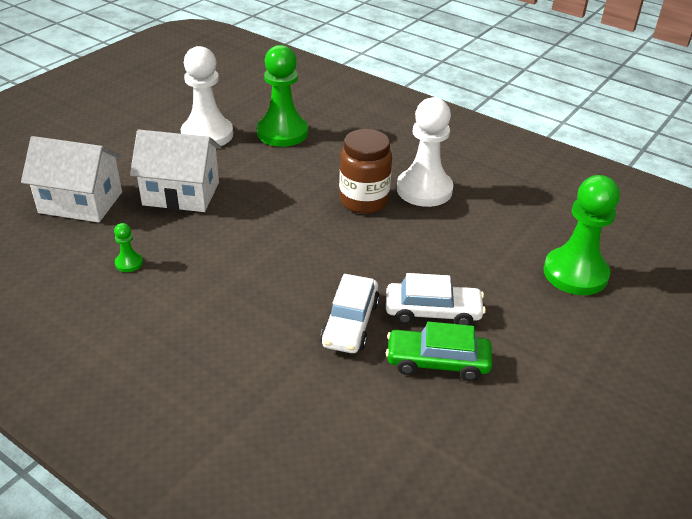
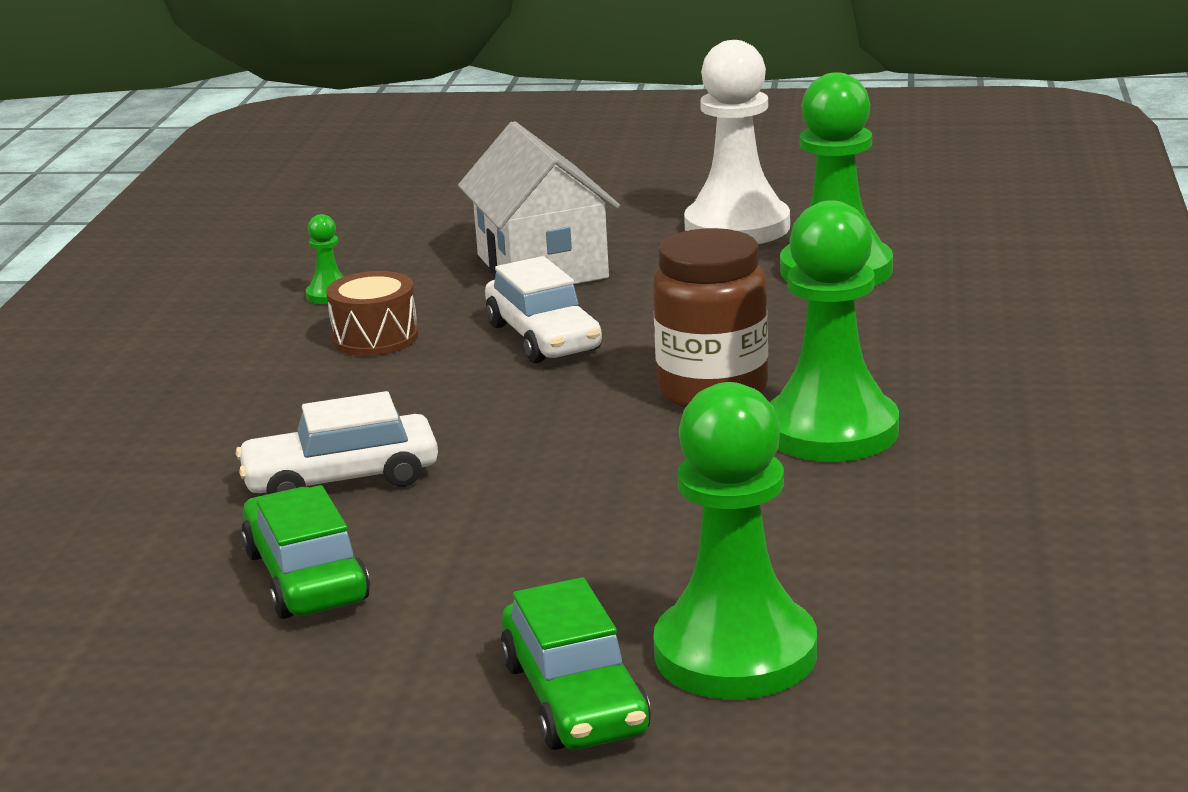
camera: 65 degrees right, 15 degrees down
white house [21,136,122,223] -> none
white car [386,273,486,325] -> white car moved to [485,256,602,363]
white pawn [397,97,453,207] -> green pawn [770,200,899,462]
none -> brown drum [326,271,418,356]
none -> green car [500,577,651,750]

